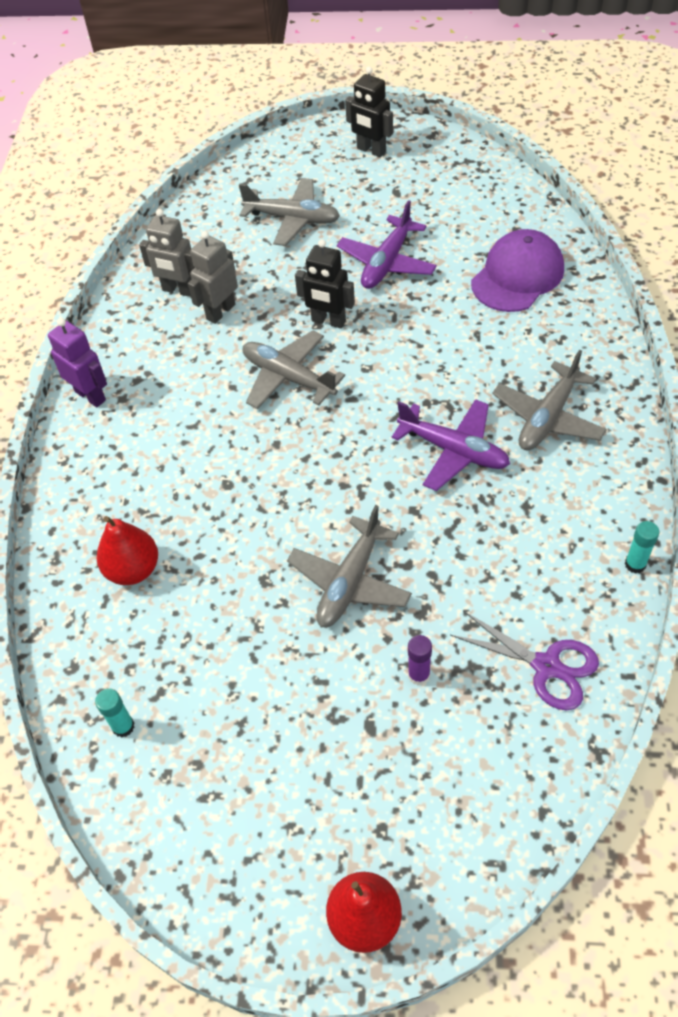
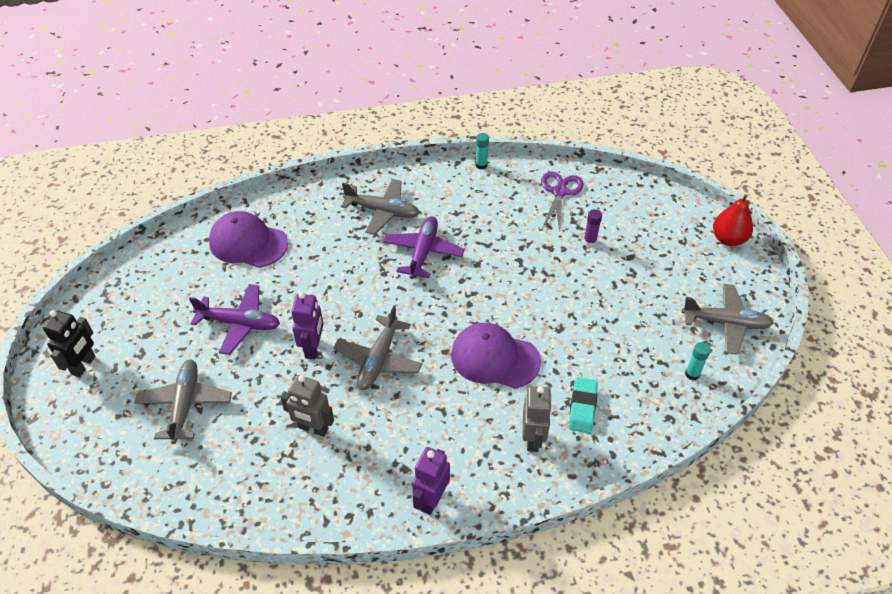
camera: 110 degrees left, 5 degrees down
red pear [97,516,158,585] -> turquoise eraser [569,377,598,433]
grey robot [139,209,195,297] -> grey robot moved to [523,386,552,452]
grey plane [287,505,412,627] -> grey plane moved to [681,284,774,355]
black robot [295,239,355,328] -> purple robot [291,292,324,359]
none -> purple cap [451,323,541,388]

